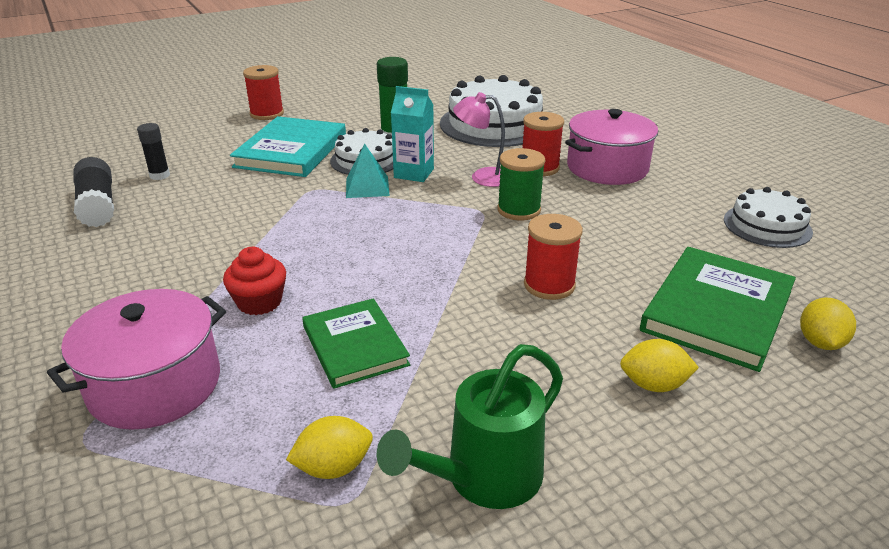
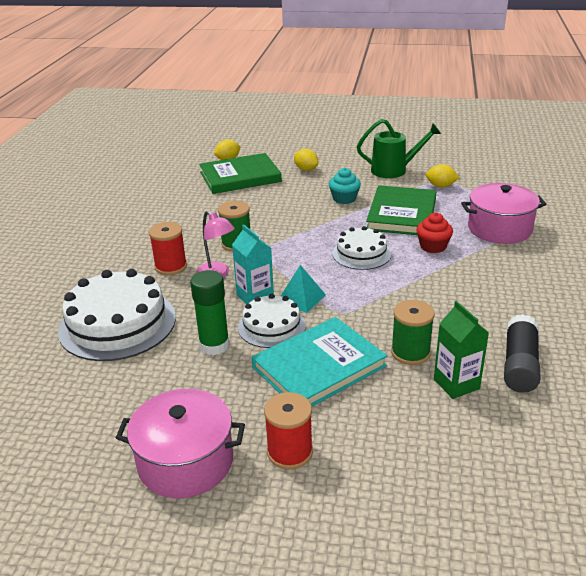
camera: 140 degrees left, 0 degrees up
black glue stick [137,123,170,180] -> green carton [434,301,489,399]
green book [303,298,410,389] -> green book [366,185,436,235], size x1.53
red spool [524,214,583,300] -> none
pink pot [565,109,658,185] -> pink pot moved to [116,389,245,498]
white cake [724,187,813,248] -> white cake moved to [332,226,391,270]
none -> turquoise cupcake [329,168,361,204]
none -> green spool [391,300,435,365]

